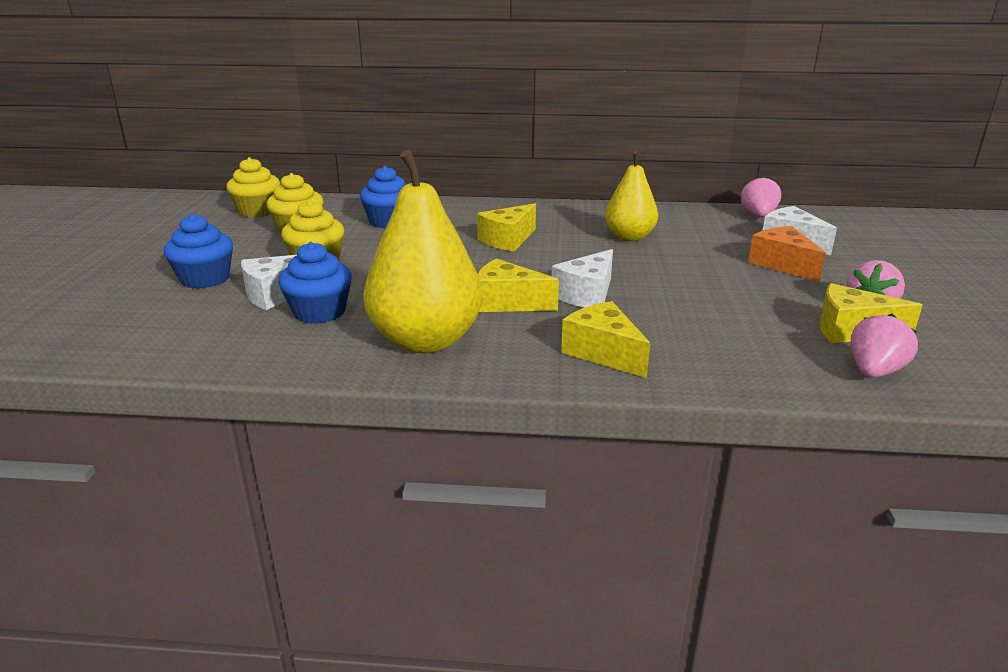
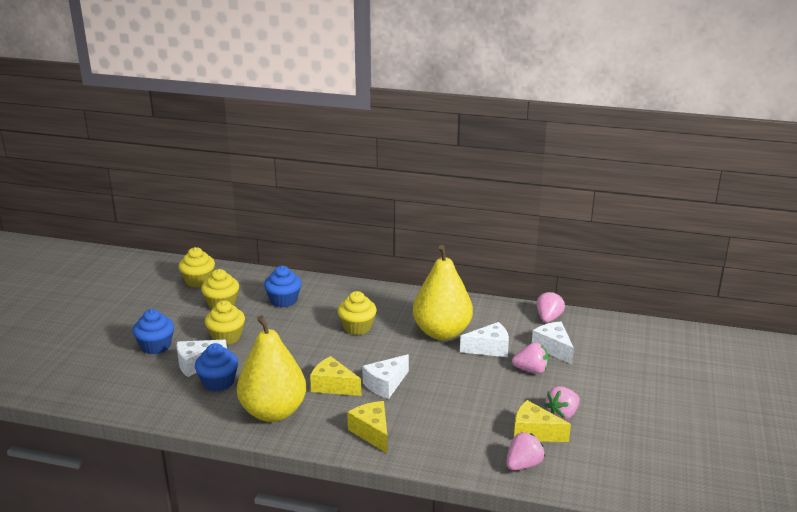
camera: 10 degrees right, 0 degrees up
yellow cheese [477,203,536,251] -> yellow cupcake [337,291,377,335]
yellow pear [605,151,658,241] -> yellow pear [413,245,473,340], size x1.63
orange cheese [748,226,826,282] -> pink strawberry [512,342,549,374]
none -> white cheese [460,322,509,357]

